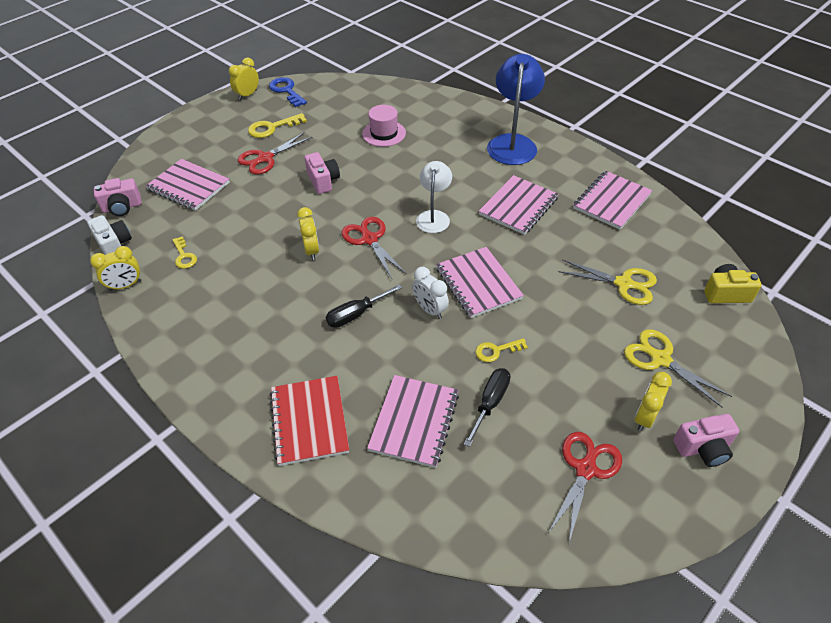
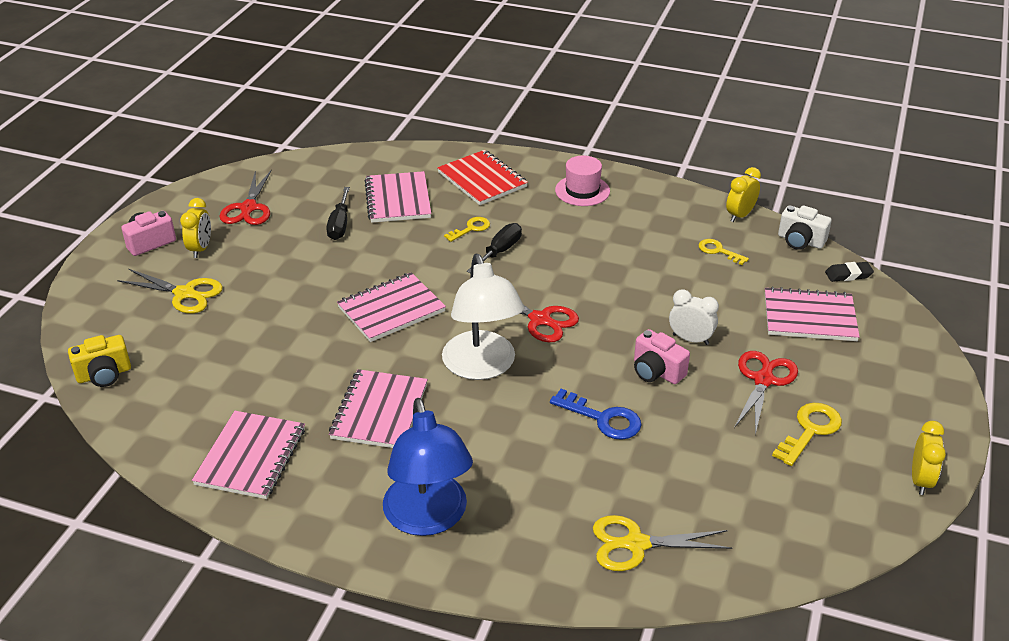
camera: 155 degrees right, 10 degrees down
pink camera [94,178,141,216] -> black eraser [825,262,874,282]
blue key [269,77,307,107] -> blue key moved to [550,389,641,440]
yellow clock [297,207,319,260] -> none
pink hat [362,105,406,147] -> pink hat moved to [555,156,610,206]
white clock [412,267,449,319] -> white clock moved to [669,289,719,345]
white lamp [416,161,452,233] -> white lamp [442,254,525,380], size x1.64
pink notebook [436,247,524,318] -> pink notebook turned 75 degrees counterclockwise [337,272,446,342]
yellow key [475,338,528,362] -> yellow key moved to [444,217,490,242]
yellow scissors [558,259,657,305] -> yellow scissors moved to [593,515,732,571]

